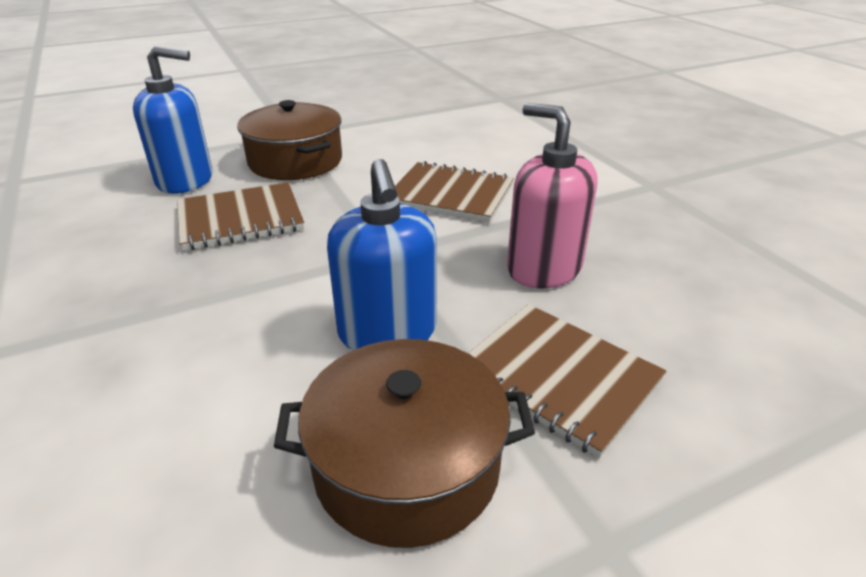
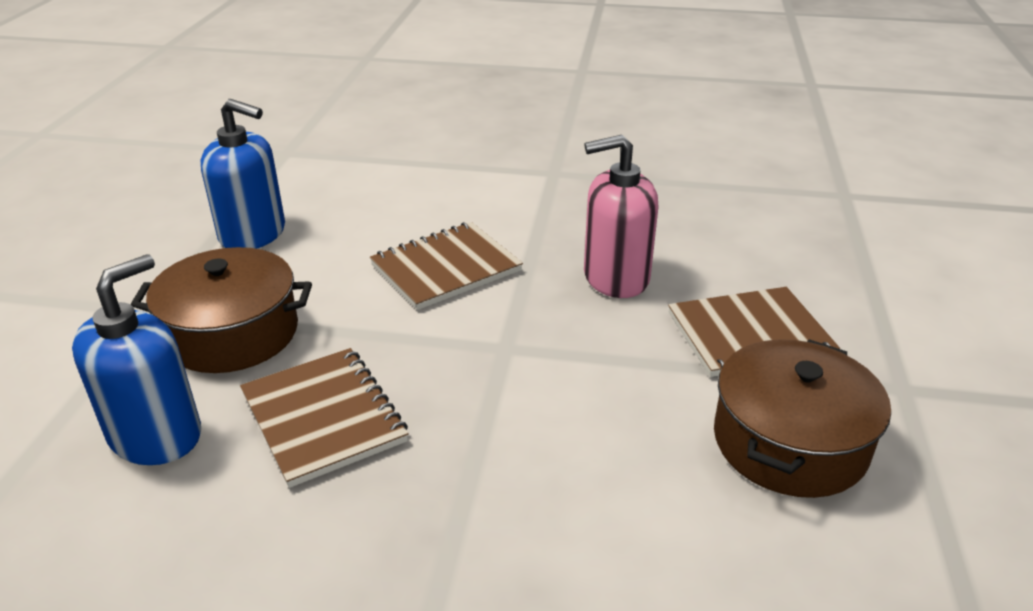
camera: 55 degrees left, 0 degrees up
brown notebook [177,182,304,251] -> brown notebook turned 45 degrees counterclockwise [240,348,409,488]
blue soap dispenser [327,159,437,350] -> blue soap dispenser moved to [201,99,285,249]

